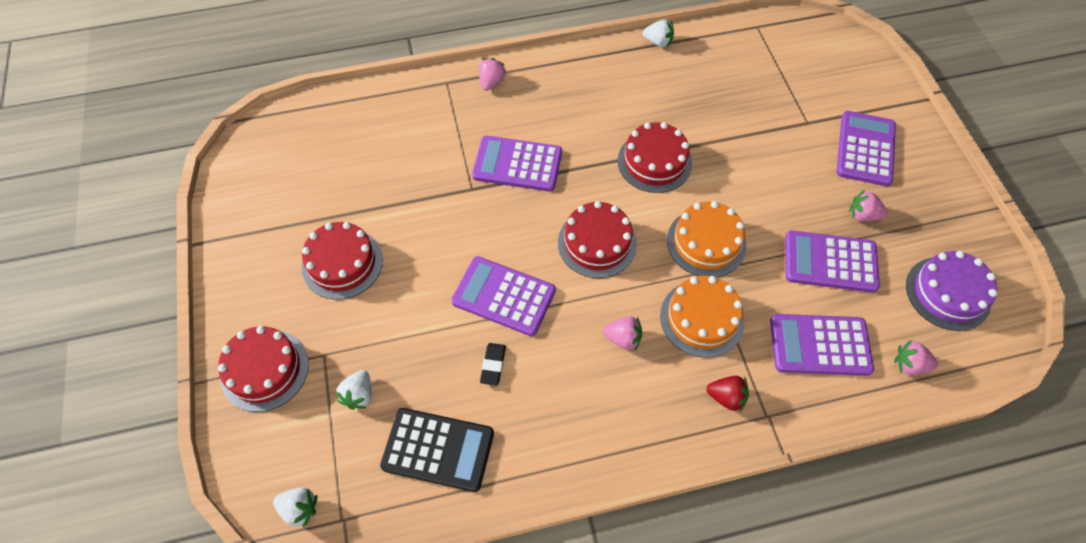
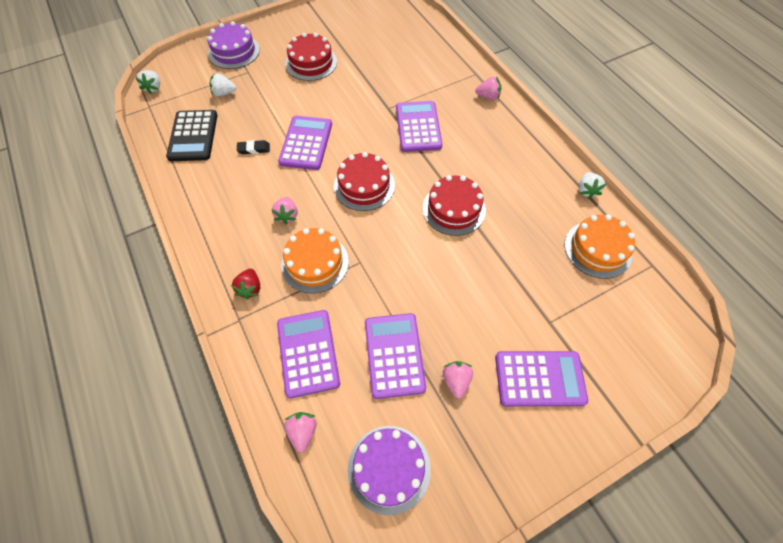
camera: 75 degrees right, 0 degrees up
red cake [218,326,309,412] -> purple cake [207,21,260,69]
orange cake [667,201,746,277] -> orange cake moved to [564,214,635,279]

